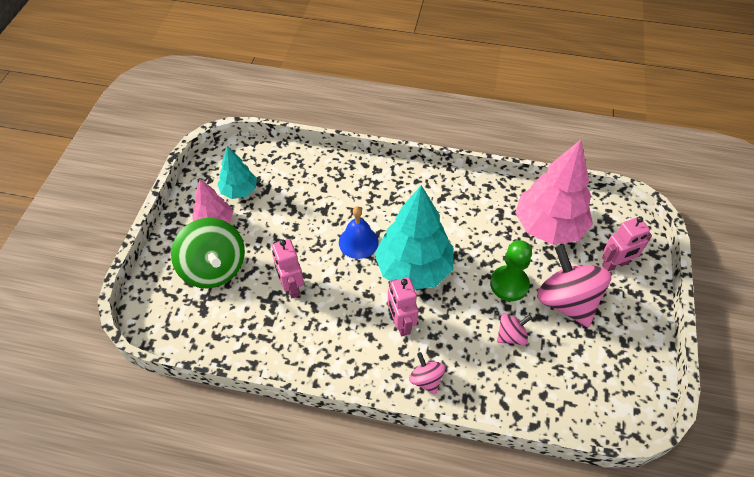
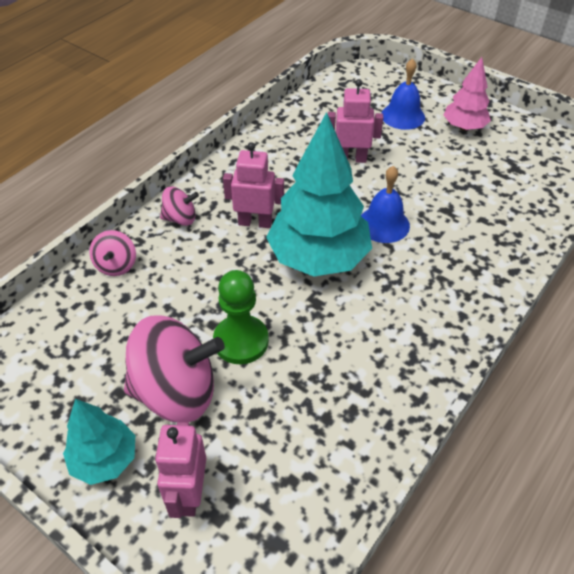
camera: 115 degrees right, 5 degrees down
green spinning top [171,218,245,288] -> blue bell [382,58,425,130]
turquoise tree [217,146,257,199] -> turquoise tree moved to [63,399,135,485]
pink spinning top [497,313,532,345] -> pink spinning top moved to [89,230,136,276]
pink tree [515,140,593,245] -> none

